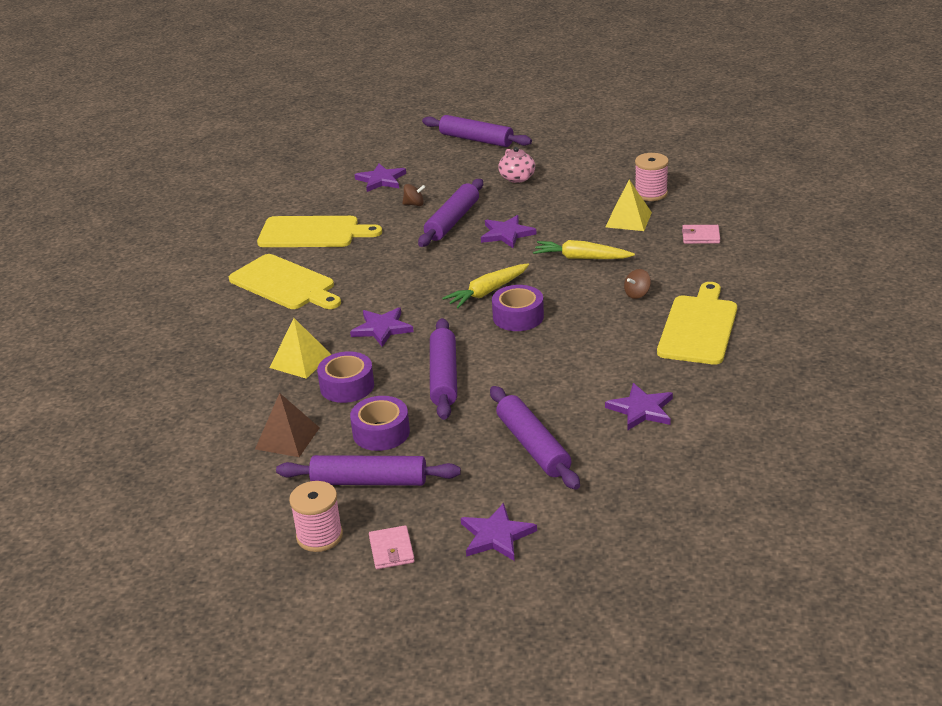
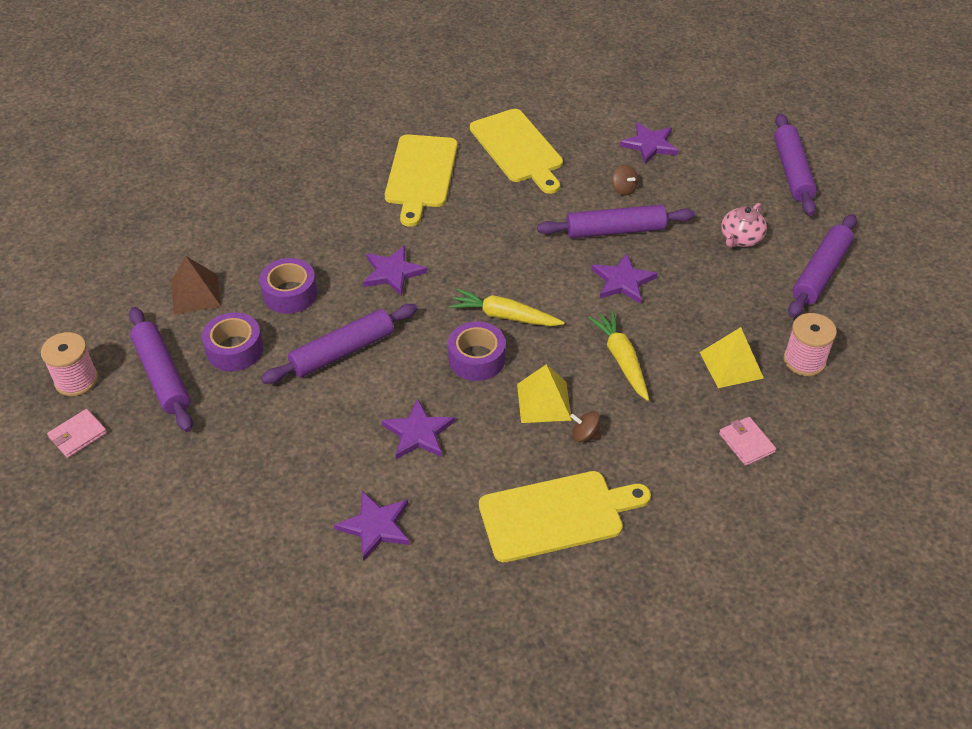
camera: 55 degrees right, 15 degrees up
yellow pyramid [270,318,332,379] -> yellow pyramid moved to [517,364,572,423]
purple star [461,503,537,561] -> purple star moved to [381,398,455,459]
purple rolling pin [490,386,580,490] -> purple rolling pin moved to [788,214,857,318]

